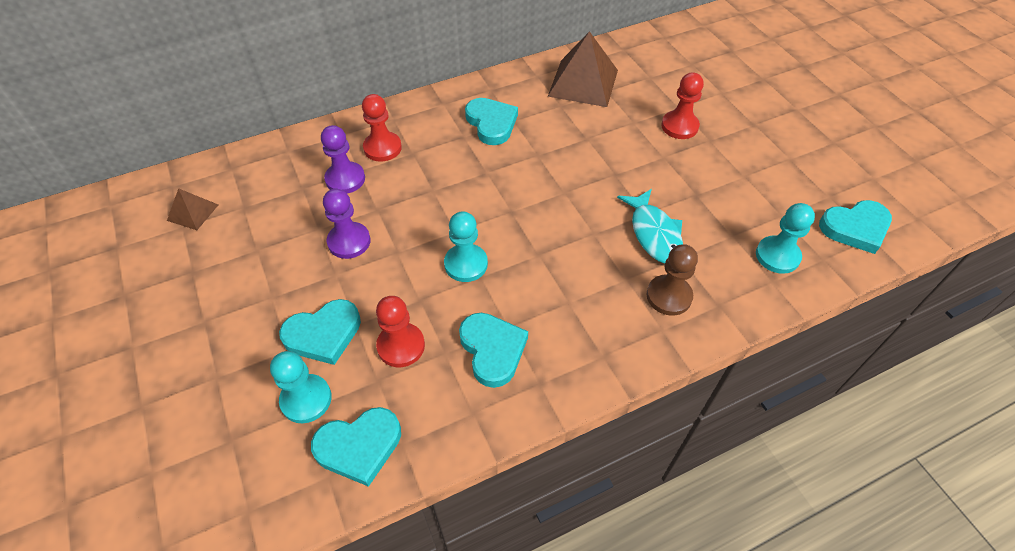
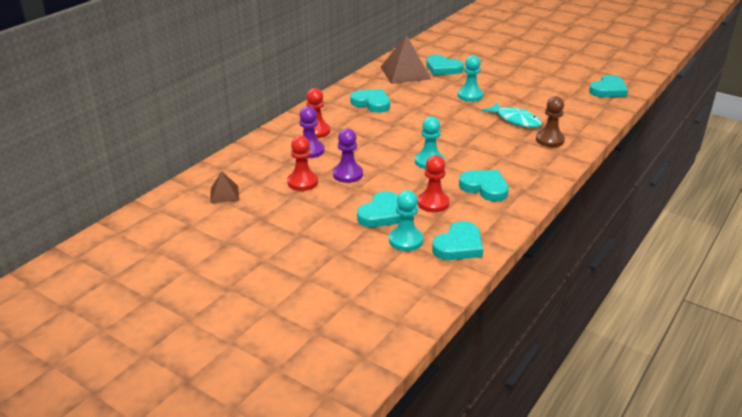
camera: 30 degrees left, 20 degrees down
red pawn [661,72,704,139] -> red pawn moved to [287,136,318,191]
turquoise pawn [756,203,815,274] -> turquoise pawn moved to [458,55,483,102]
none -> turquoise heart [426,55,464,75]

